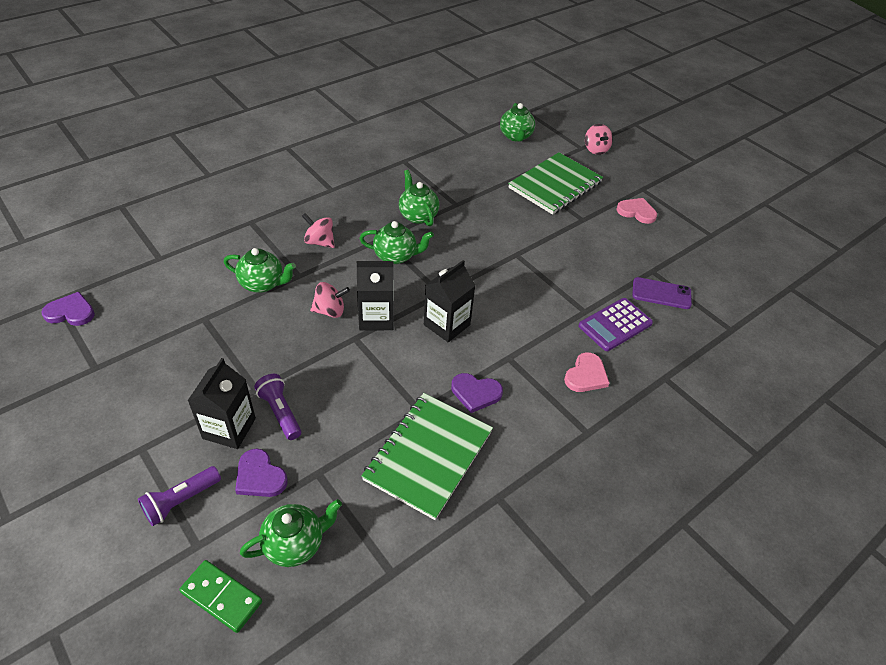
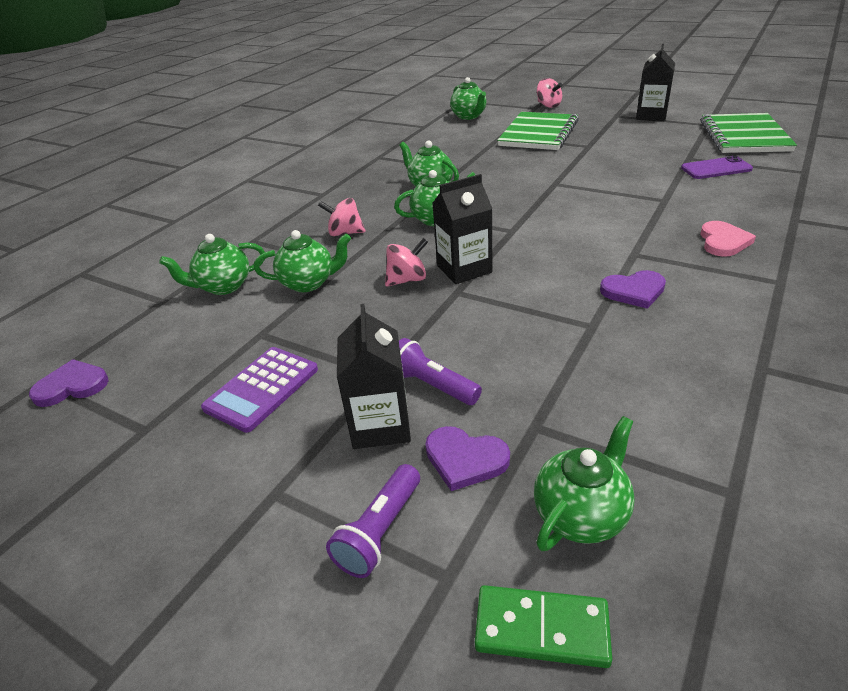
camera: 15 degrees left, 10 degrees down
green notebook [361,393,493,520] -> green notebook moved to [701,113,797,153]
black carton [424,260,476,342] -> black carton moved to [636,44,675,121]
purple calculator [578,298,653,351] -> purple calculator moved to [201,347,318,433]
pink heart [616,198,657,224] -> none
none -> green teapot [159,234,265,295]

